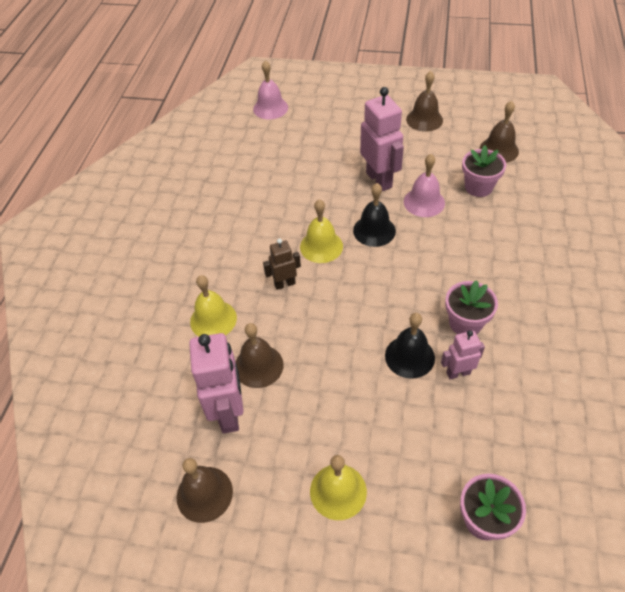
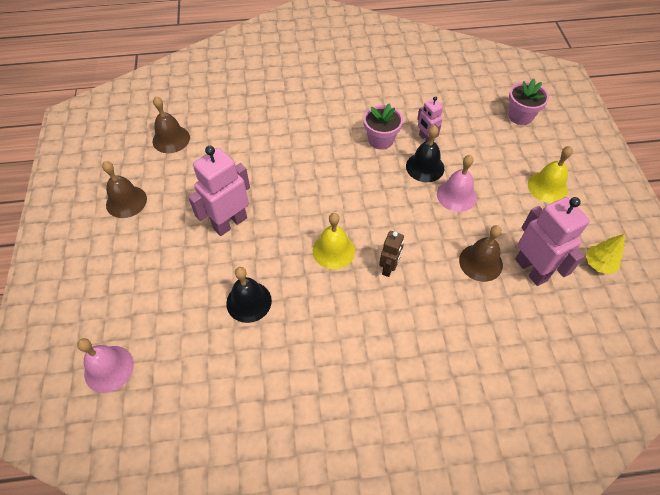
camera: 110 degrees left, 5 degrees up
brown bell [177,458,233,523] -> yellow tree [586,234,625,274]
pink robot [189,333,244,434] -> pink robot turned 90 degrees clockwise [515,197,590,286]
yellow bell [190,275,237,336] -> none
brown robot [263,239,301,290] -> brown robot turned 120 degrees counterclockwise [379,231,404,277]
black bell [353,183,396,247] -> black bell moved to [226,267,272,323]
pink bell [404,154,445,217] -> pink bell moved to [437,155,477,212]
pink flower pot [462,145,506,197] -> none

